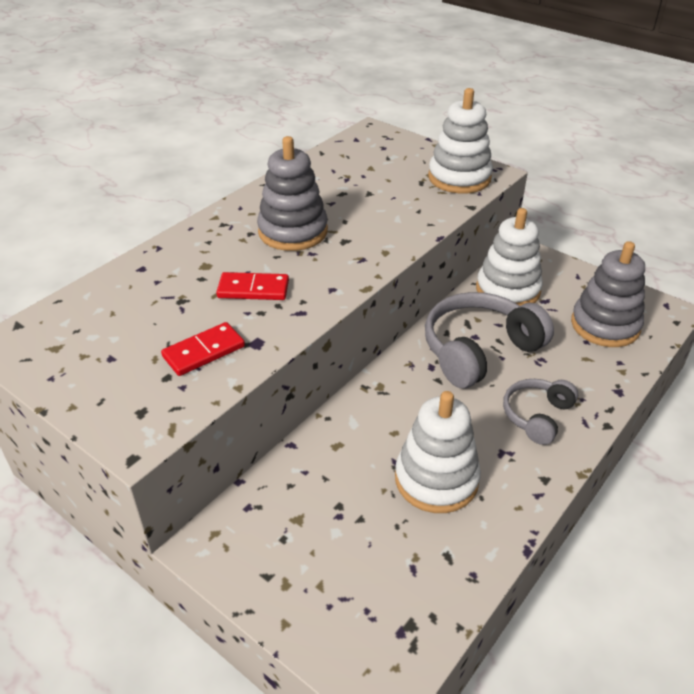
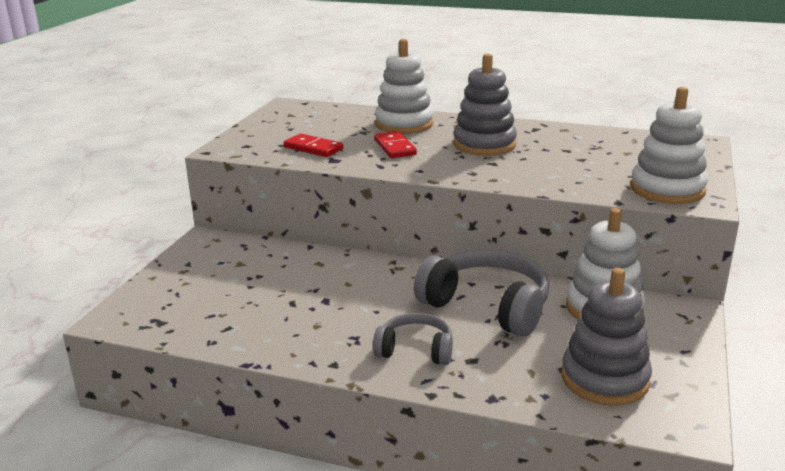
camera: 70 degrees right, 15 degrees down
white stacking toy [395,391,481,513] -> white stacking toy moved to [375,39,434,134]

